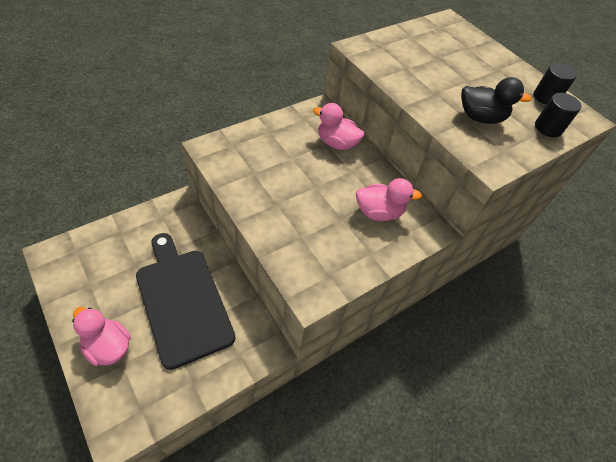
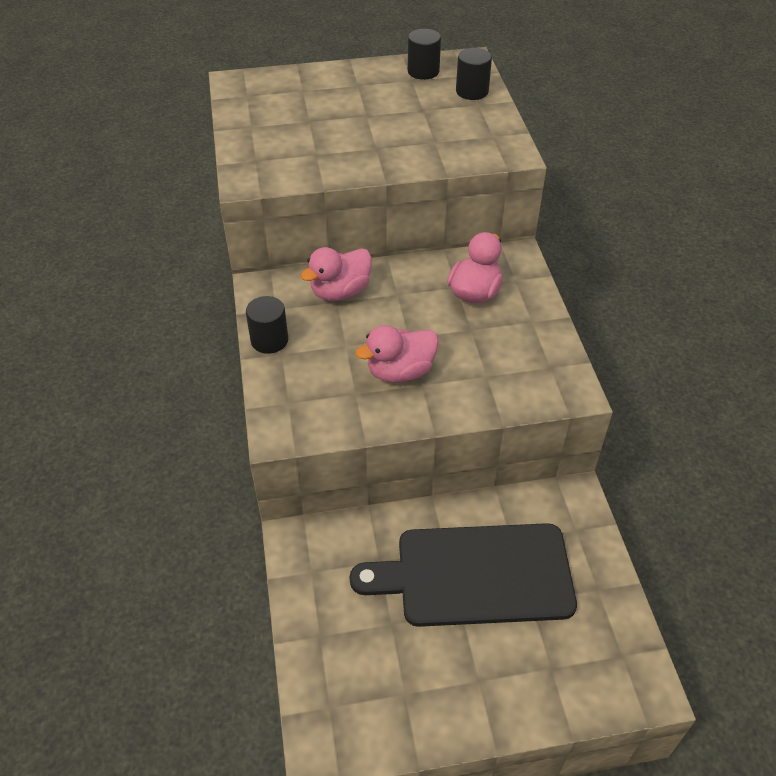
camera: 60 degrees left, 5 degrees down
pink duck [72,307,131,366] -> pink duck moved to [356,325,439,383]
black duck [461,77,531,124] -> none
none -> black cylinder [246,296,288,354]

